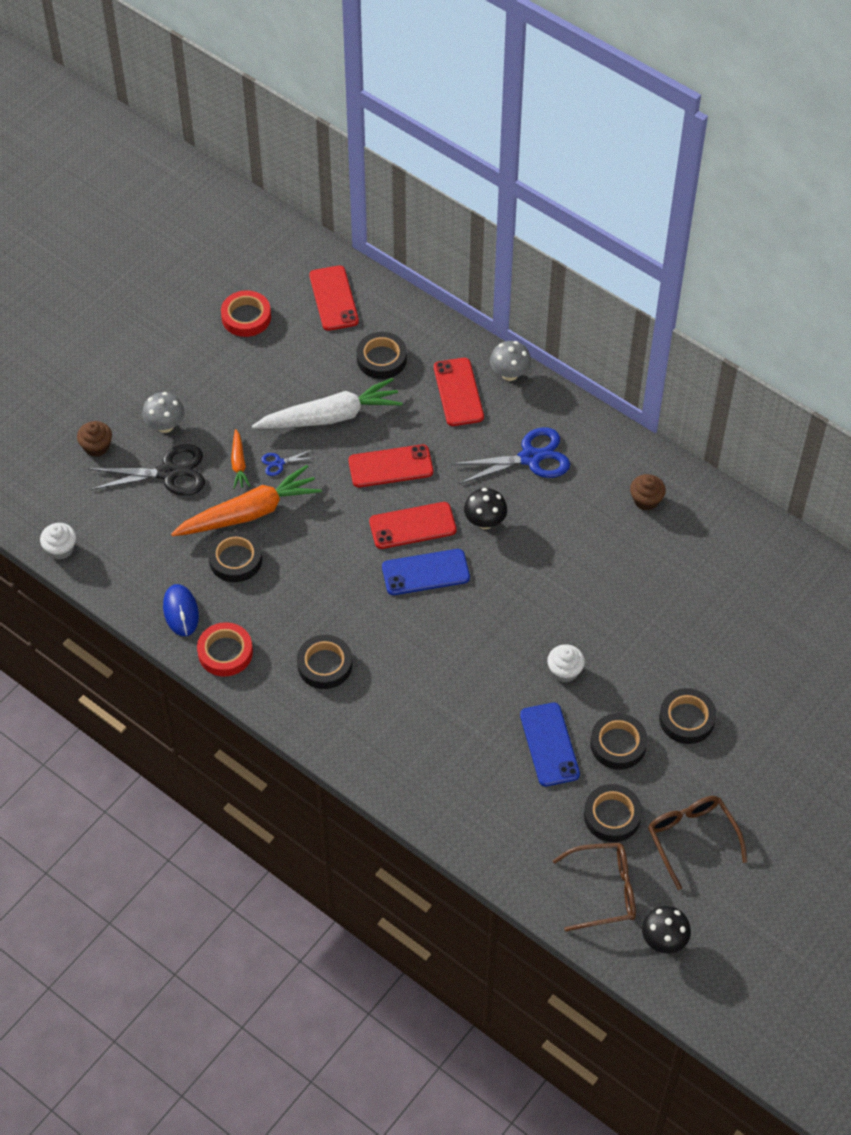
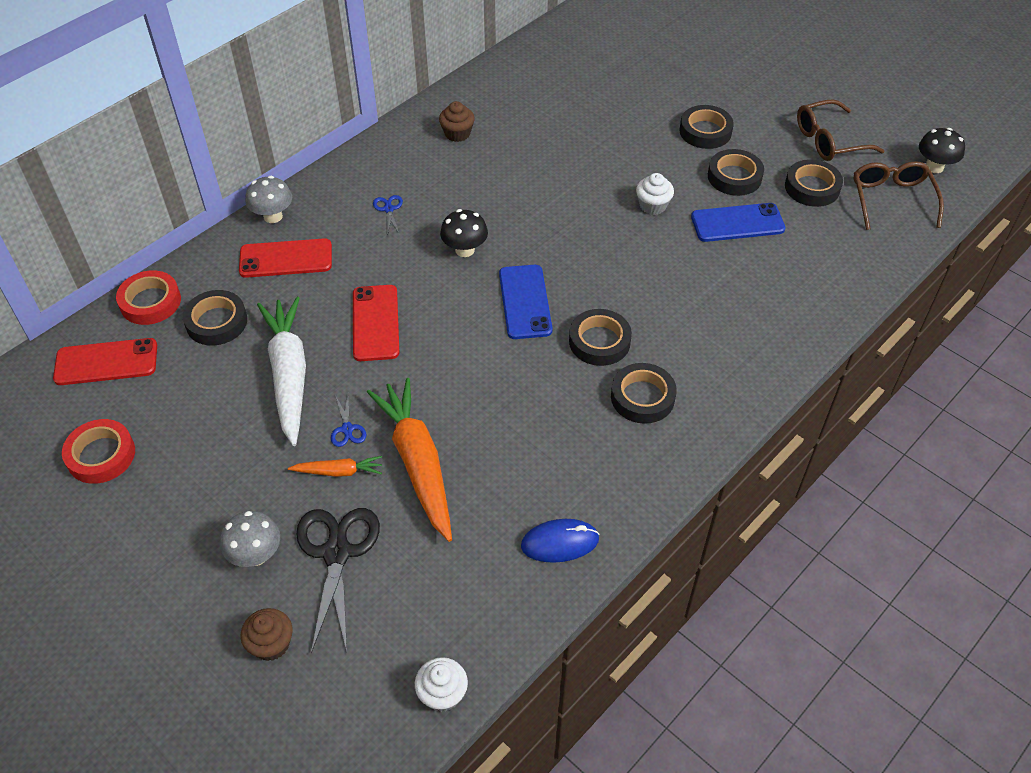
camera: 85 degrees left, 5 degrees down
red tape [197,622,253,677] -> red tape moved to [116,270,181,325]
black tape [208,530,262,582] -> black tape moved to [569,309,632,366]
red phone [369,502,456,549] -> none
blue scissors [452,427,570,484] -> blue scissors [373,195,403,236], size x0.46

